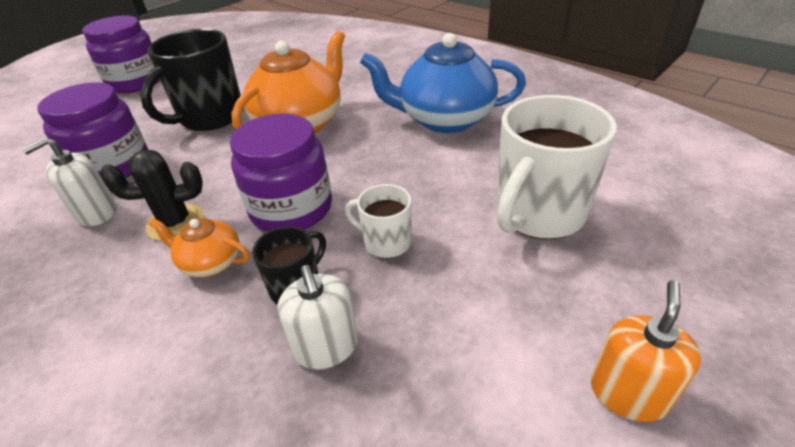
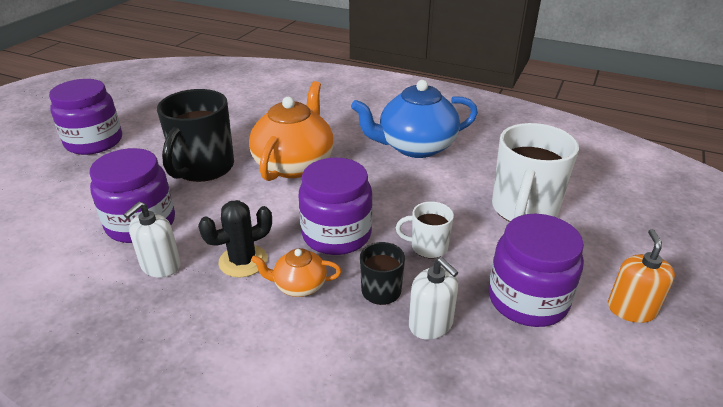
camera: 20 degrees left, 5 degrees down
none -> purple jar [489,214,584,327]

